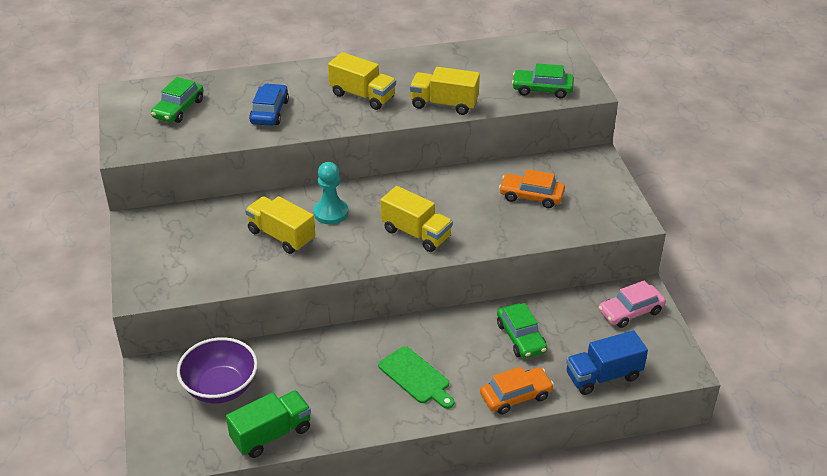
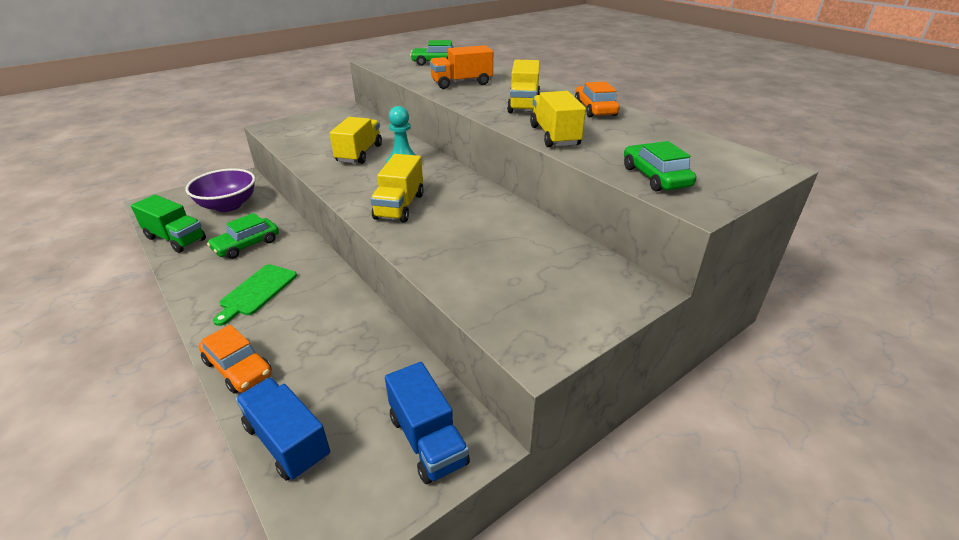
camera: 65 degrees right, 5 degrees down
blue car [249,83,289,126] -> orange truck [430,45,493,89]
green car [497,303,547,359] -> green car moved to [207,213,279,259]
orange car [499,169,565,208] -> orange car moved to [575,82,620,117]
pink car [599,281,666,328] -> blue truck [385,362,470,484]

